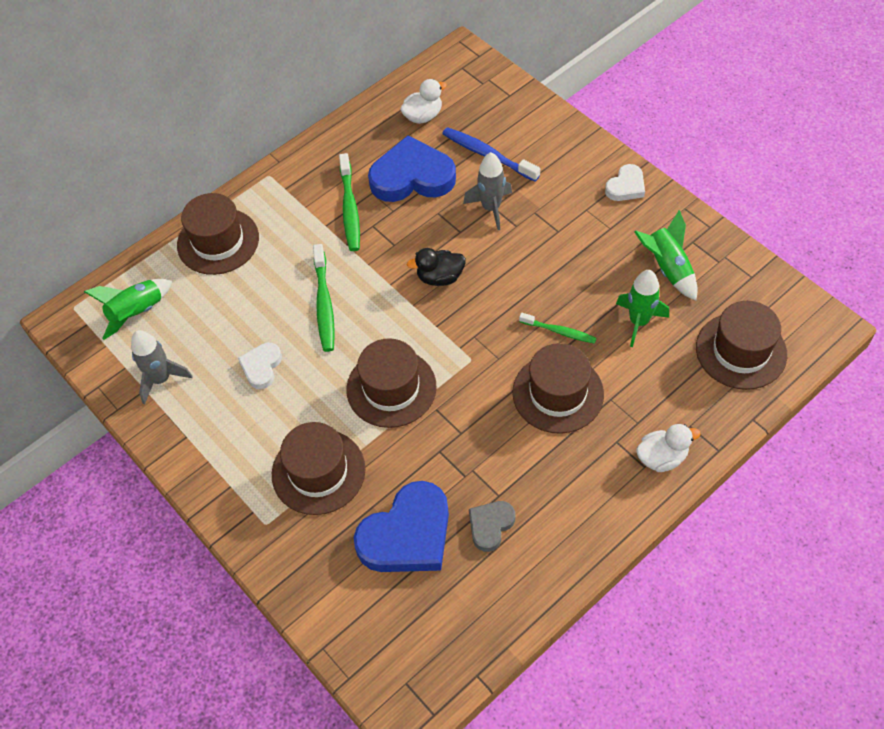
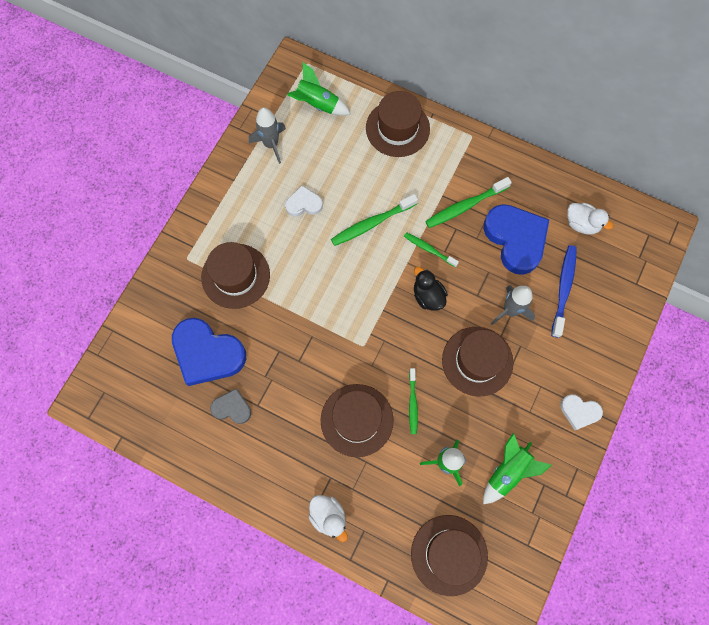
camera: 65 degrees right, 15 degrees up
brown hat [346,338,437,428] -> brown hat moved to [442,327,514,396]
none -> green toothbrush [404,232,459,267]

